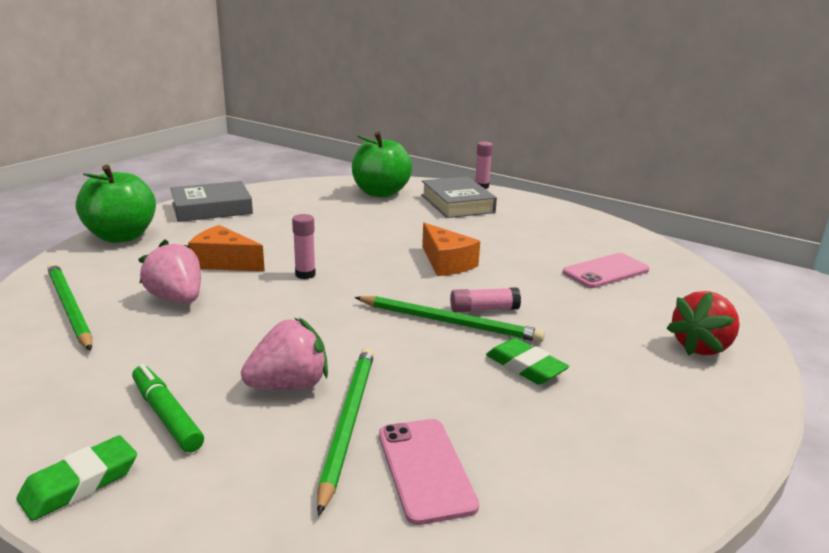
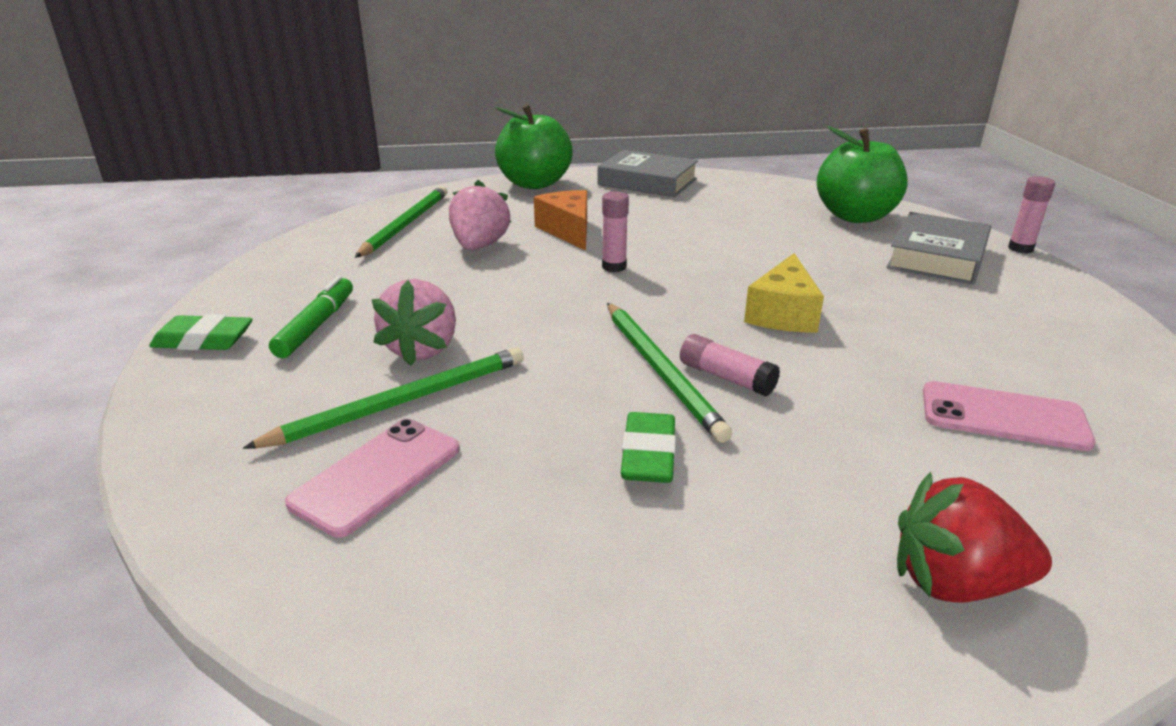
camera: 50 degrees right, 5 degrees up
pink strawberry [241,318,328,390] -> pink strawberry turned 75 degrees clockwise [371,279,456,366]
orange cheese [422,223,480,276] -> yellow cheese [744,253,824,332]

